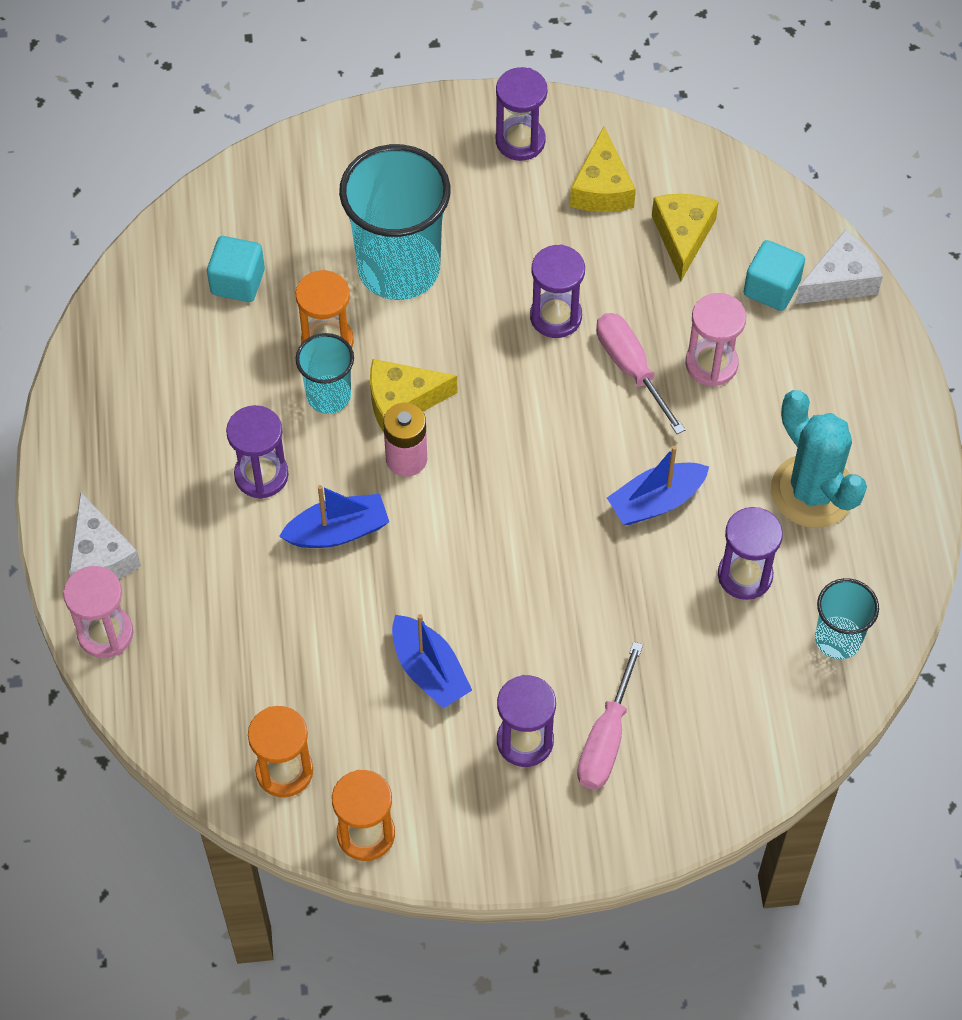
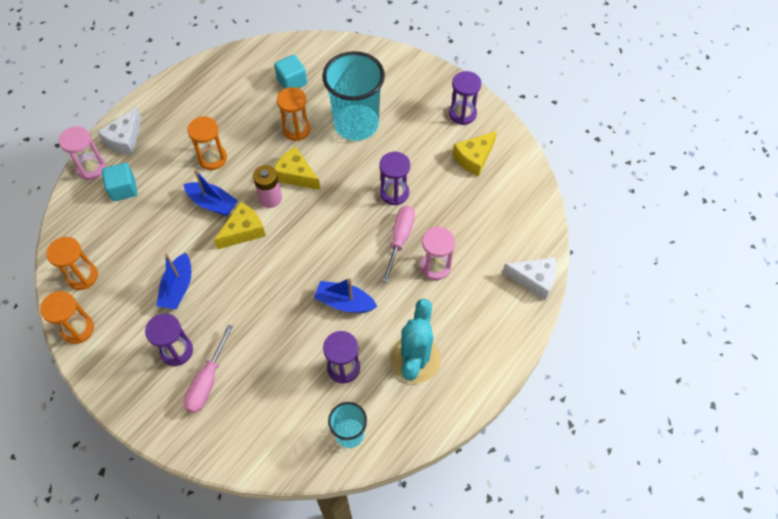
camera: 45 degrees right, 0 degrees up
purple hourglass [226,405,288,499] -> orange hourglass [188,116,227,170]
turquoise cup [296,333,354,414] -> none
pink screwdriver [577,642,643,789] -> pink screwdriver turned 45 degrees counterclockwise [183,325,233,413]
yellow cheese [652,194,719,281] -> yellow cheese moved to [214,202,266,249]
turquoise cube [744,240,805,311] -> turquoise cube moved to [102,163,137,201]

